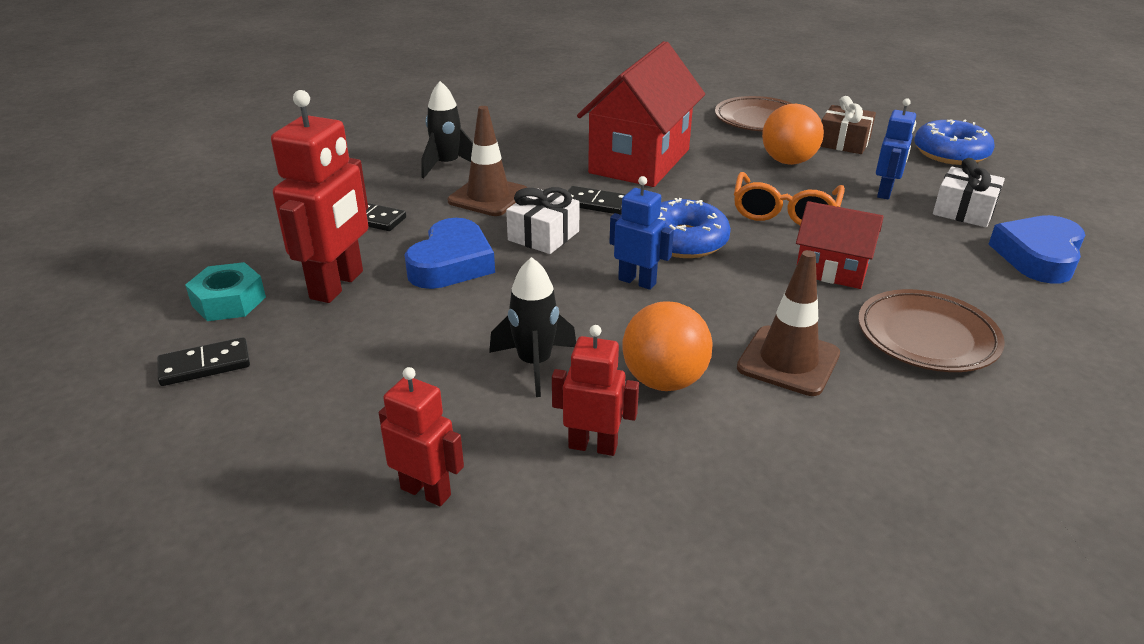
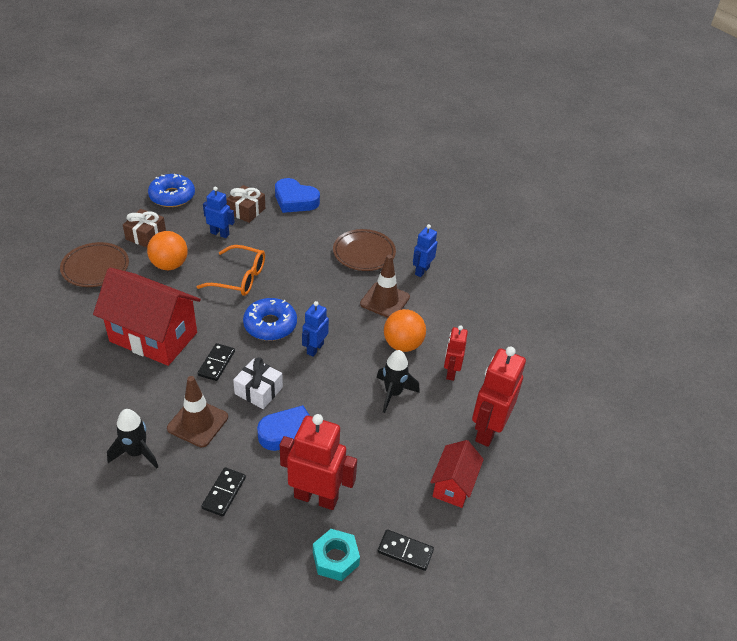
camera: 95 degrees left, 10 degrees up
black domino [157,337,250,386] -> black domino turned 45 degrees counterclockwise [378,529,434,571]
red robot [379,367,464,506] -> red robot [472,347,526,447], size x1.72
red house [796,201,884,289] -> red house moved to [430,440,484,508]
white gift [933,158,1005,227] -> brown gift [226,185,265,223]
none -> blue robot [413,224,437,277]

